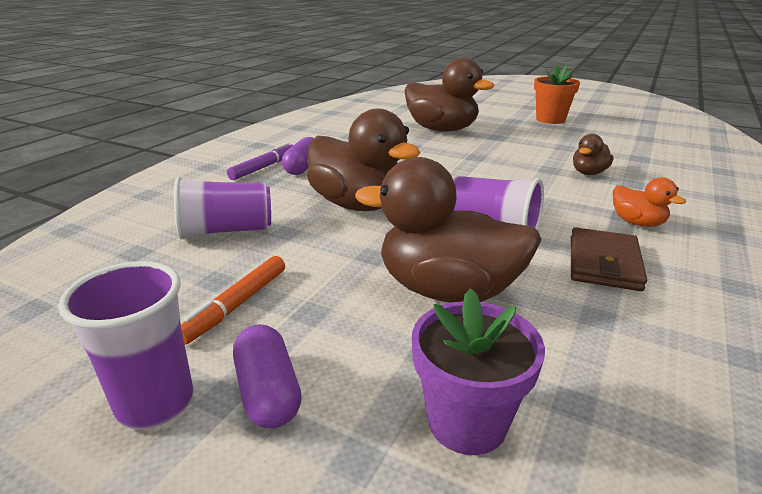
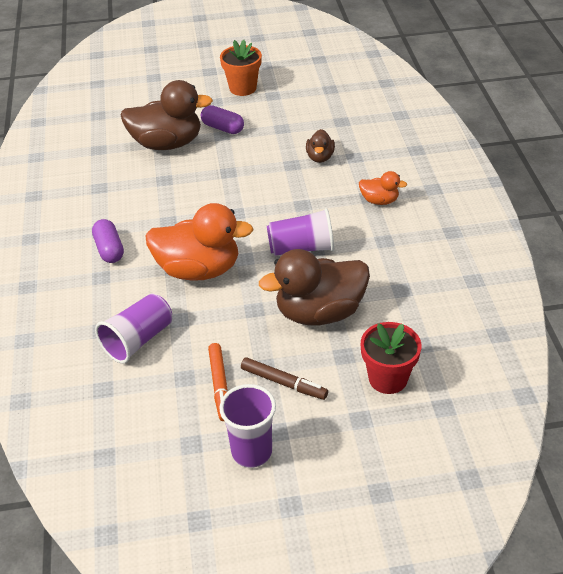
camera: 35 degrees left, 15 degrees up
purple marker [227,142,293,180] -> none
purple capsule [233,324,301,428] -> purple capsule moved to [201,105,244,134]
brown duck [307,109,421,211] -> orange duck [145,203,254,281]
purple flower pot [412,288,545,455] -> red flower pot [361,322,421,394]
brown wallet [571,227,647,291] -> none
none -> brown marker [241,357,328,400]

